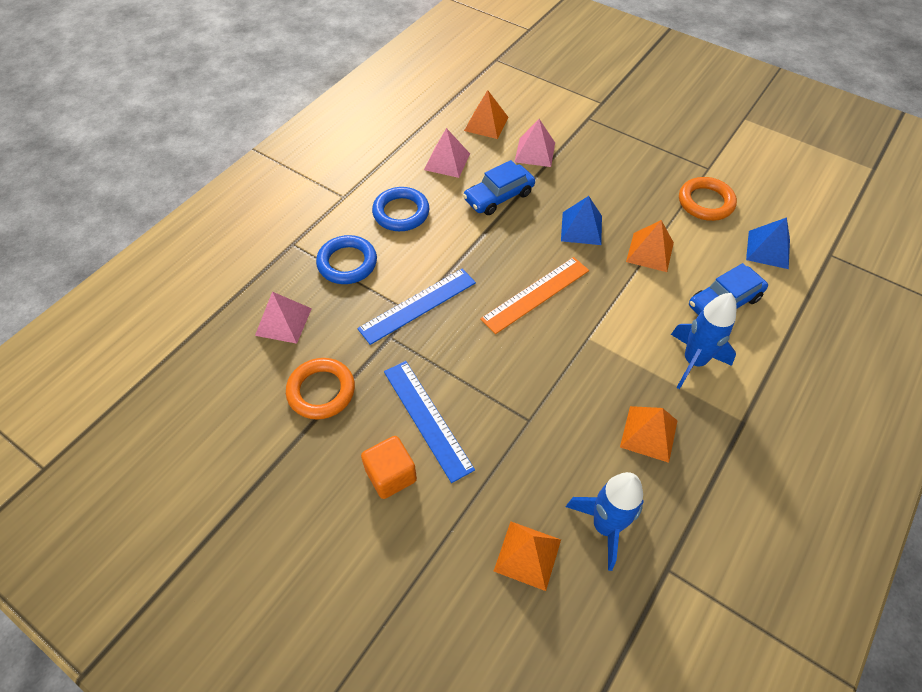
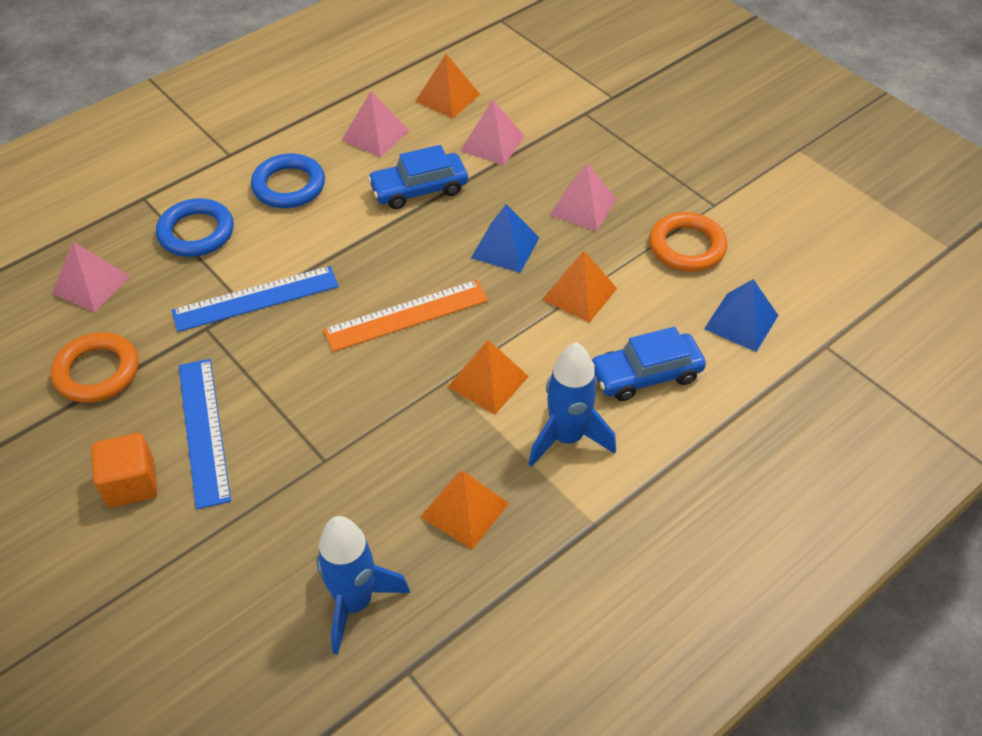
camera: 15 degrees right, 5 degrees down
orange pyramid [494,522,561,591] -> orange pyramid moved to [448,340,529,415]
none -> pink pyramid [550,163,616,231]

